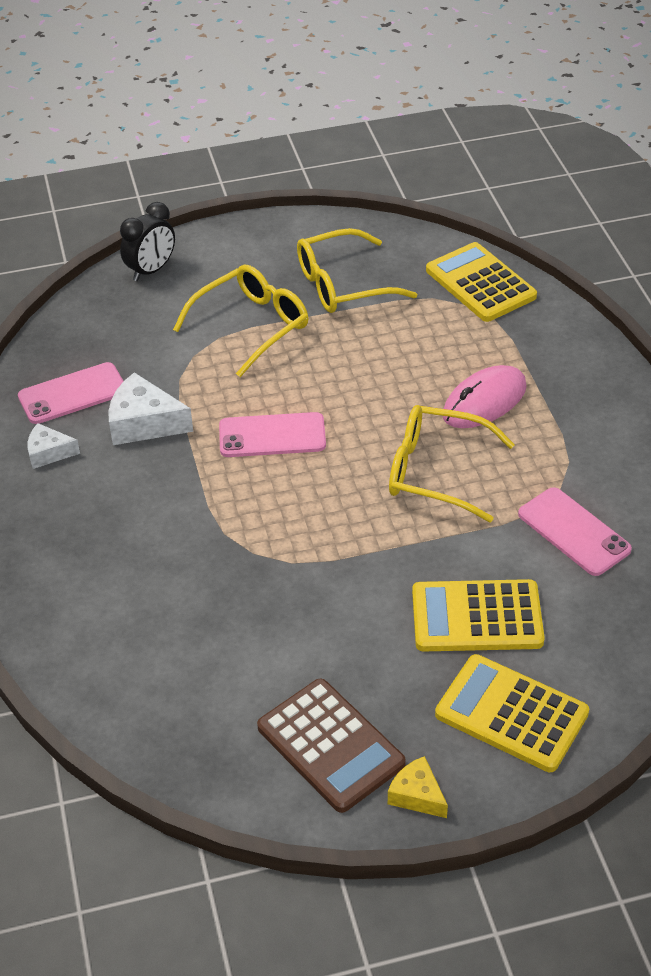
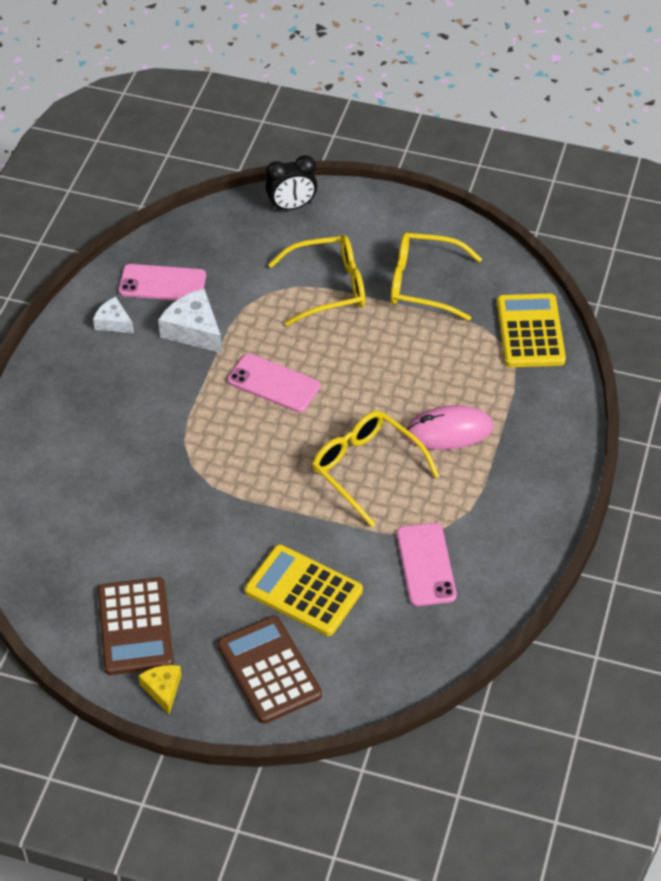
camera: 30 degrees right, 5 degrees up
yellow calculator [435,654,589,772] -> brown calculator [217,616,322,724]

